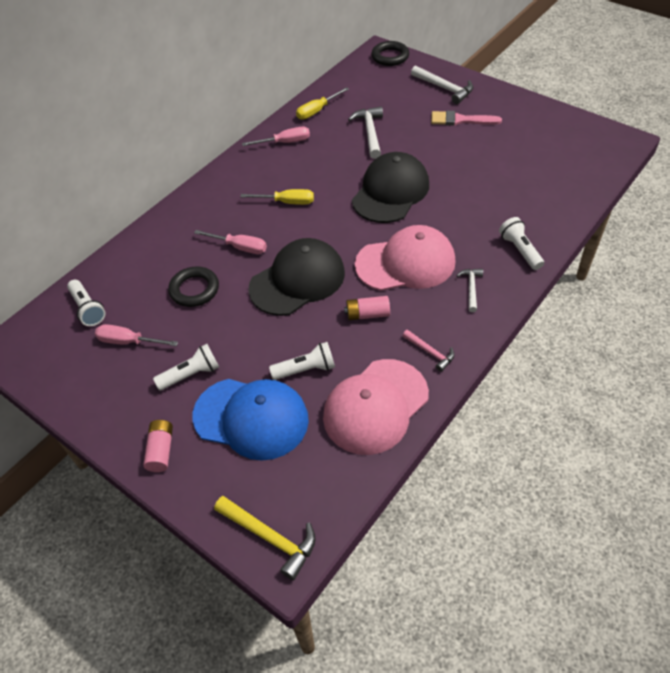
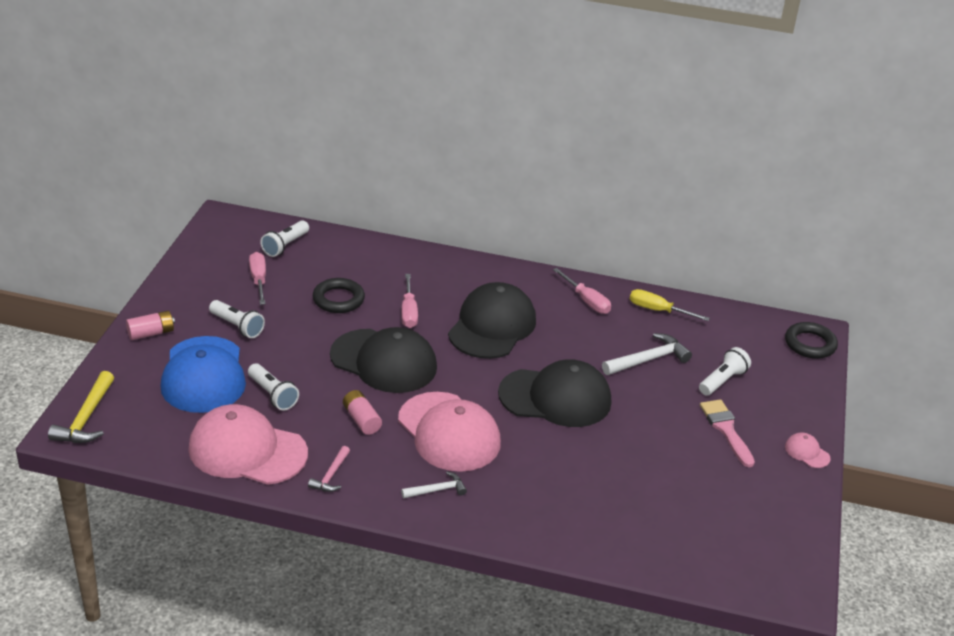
camera: 60 degrees right, 15 degrees down
yellow screwdriver [240,189,314,205] -> black cap [448,282,536,359]
white hammer [411,66,473,104] -> none
white flashlight [499,217,544,270] -> white flashlight moved to [699,347,751,395]
none -> pink cap [785,433,830,468]

